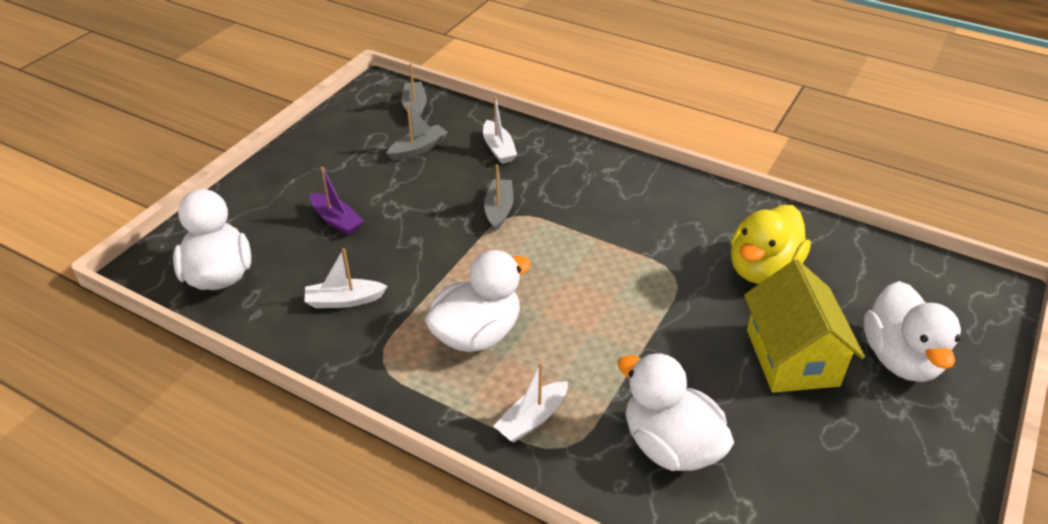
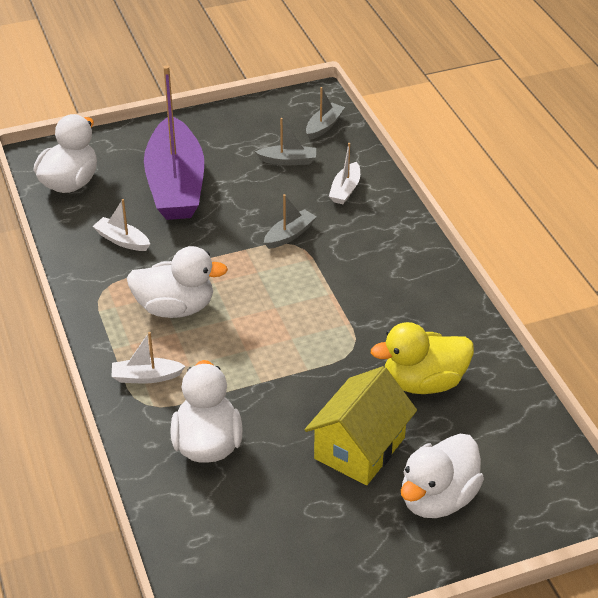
camera: 40 degrees right, 0 degrees up
purple boat [310,167,364,235] -> purple boat [144,65,204,220], size x2.43

